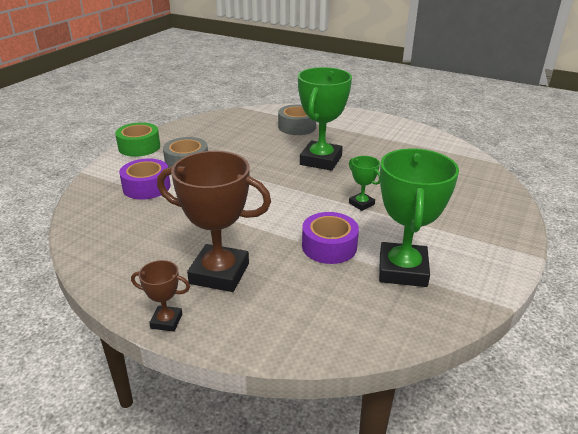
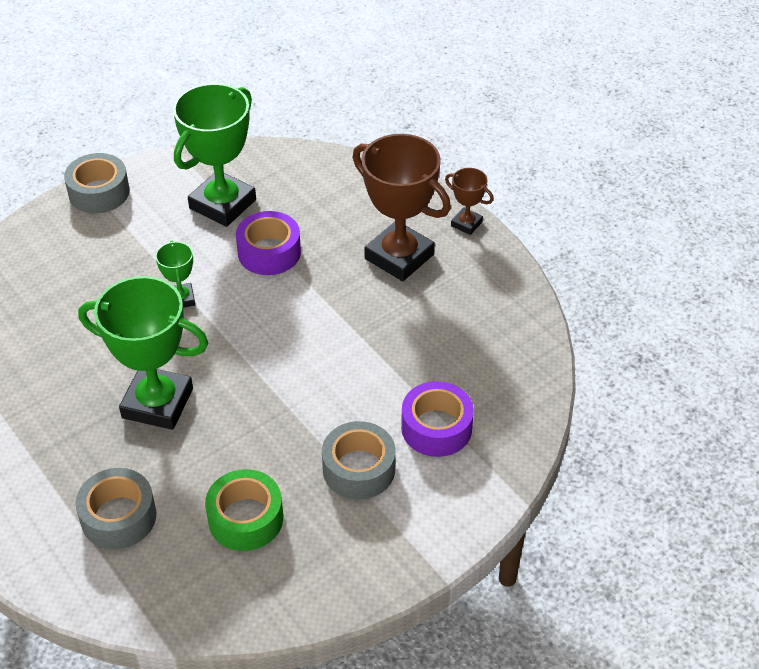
camera: 155 degrees left, 15 degrees up
green tape [115,122,160,157] -> green tape moved to [205,469,283,551]
green trophy [298,67,352,171] -> green trophy turned 60 degrees clockwise [78,276,209,430]
none -> grey tape [64,153,130,213]

